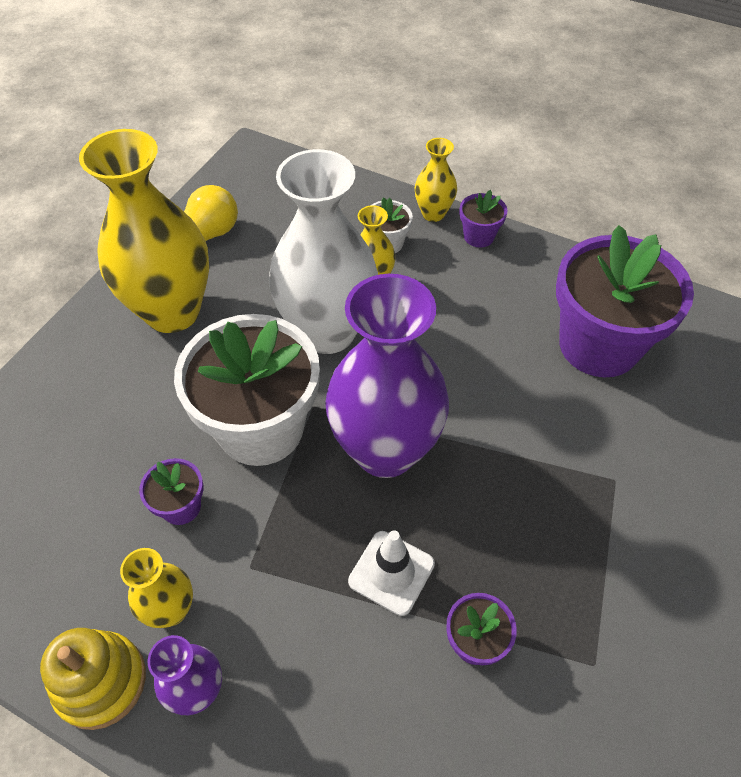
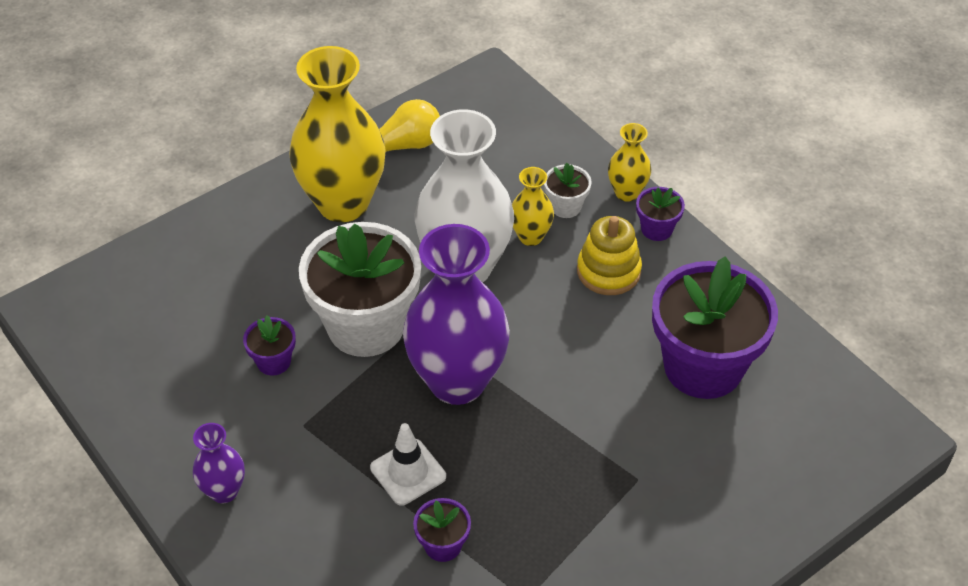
camera: 25 degrees right, 5 degrees down
yellow stacking toy [40,628,146,730] -> yellow stacking toy moved to [577,216,642,295]
yellow vase [120,548,193,628] -> none

